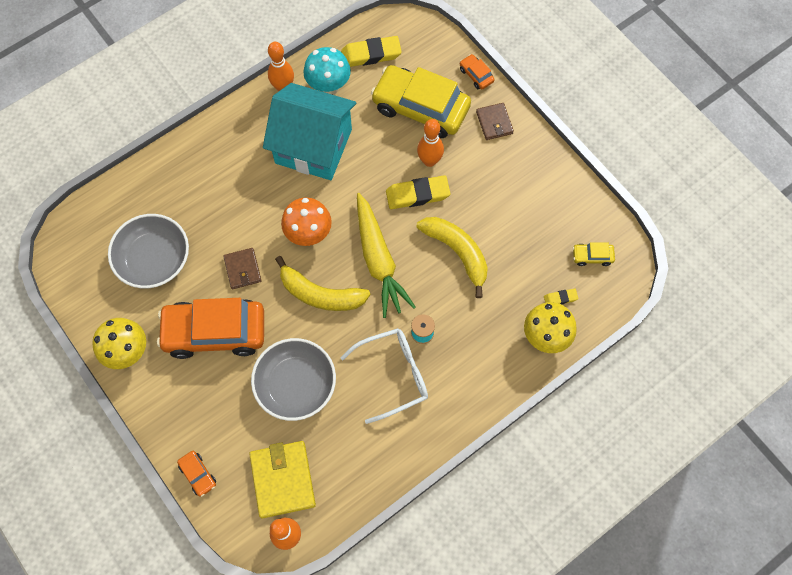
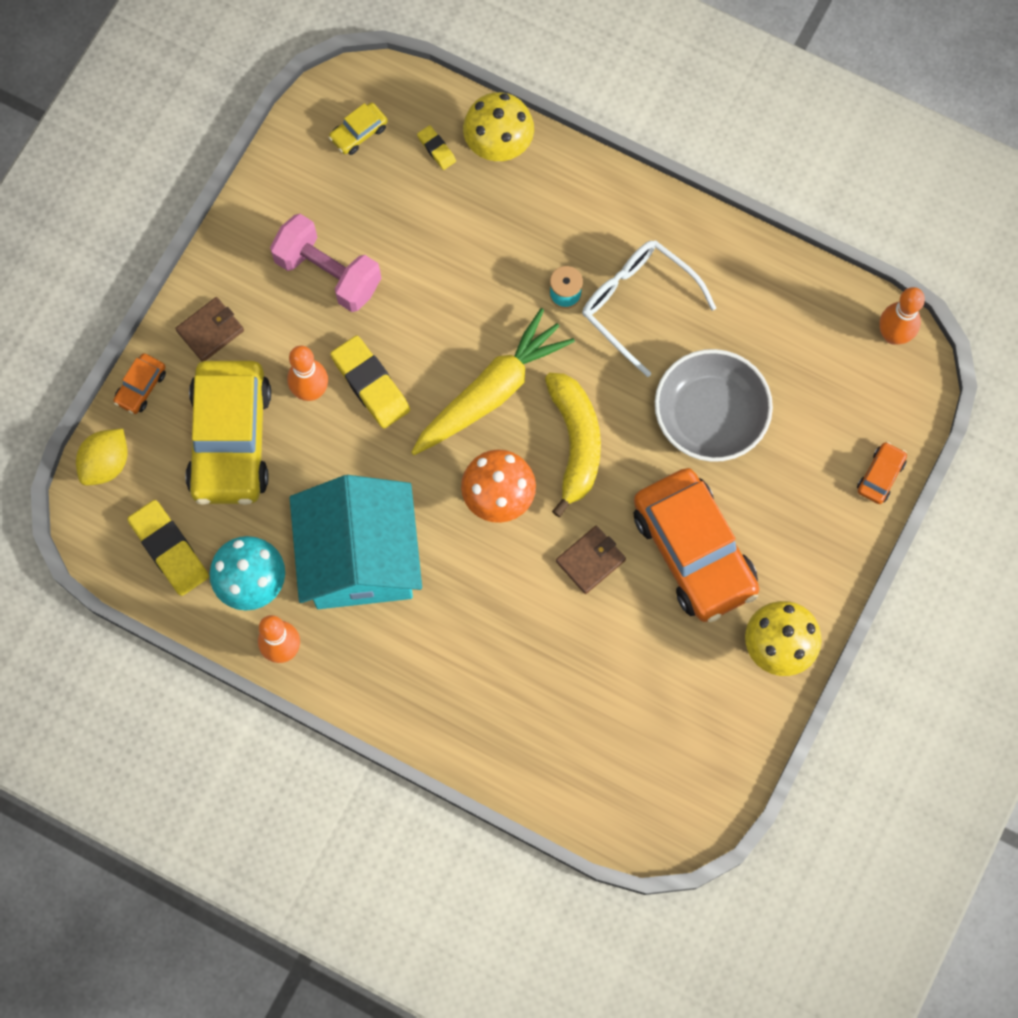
camera: 115 degrees left, 5 degrees up
grey bowl [108,214,189,288] -> none
yellow wallet [249,441,316,518] -> none
yellow banana [416,217,488,298] -> none
yellow car [573,242,615,266] -> yellow car turned 75 degrees clockwise [329,103,388,155]
none -> yellow lemon [76,429,128,486]
none -> pink dumbbell [270,214,381,312]

